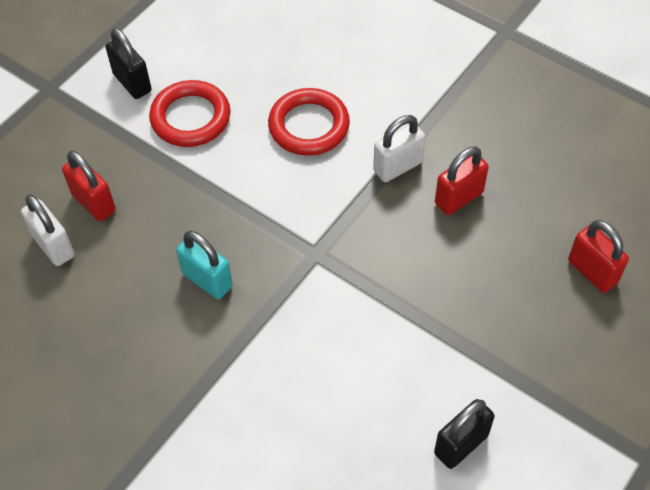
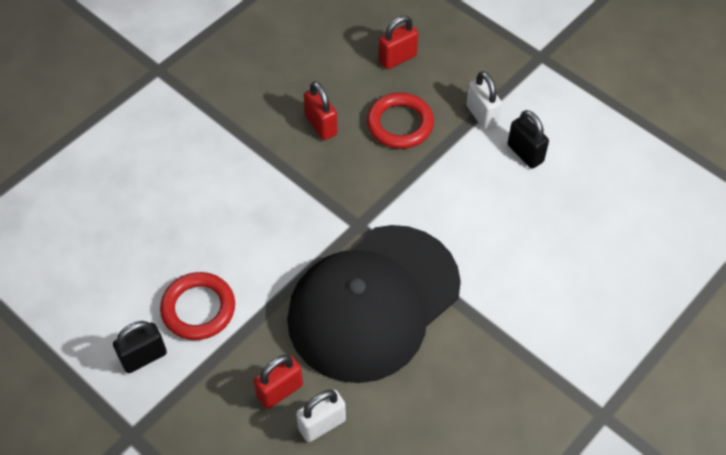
camera: 85 degrees left, 0 degrees up
turquoise padlock [176,231,233,299] -> black cap [287,225,461,383]
red ring [268,88,350,156] -> red ring moved to [367,93,434,149]
white padlock [373,115,425,182] -> white padlock moved to [466,71,502,130]

